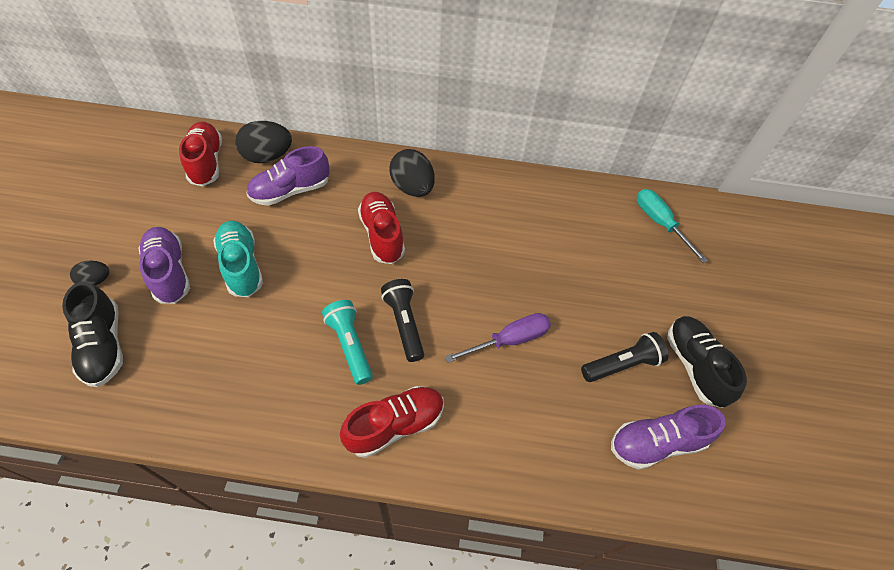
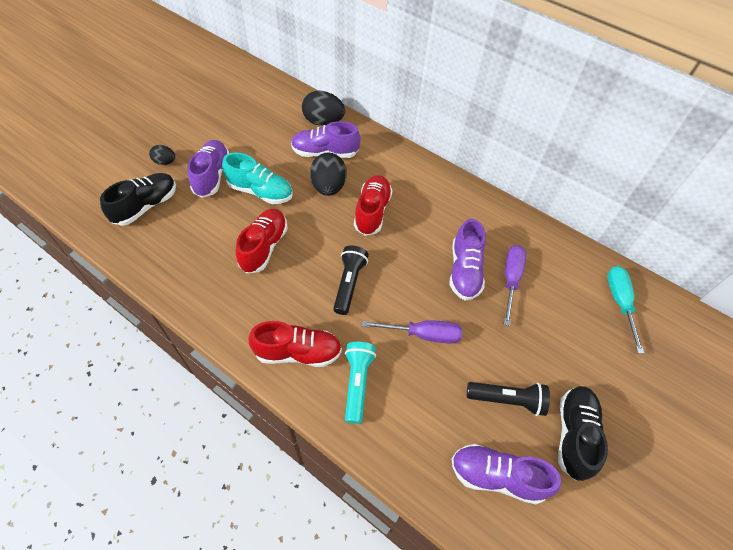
camera: 30 degrees right, 0 degrees up
black shoe [62,282,123,387] -> black shoe turned 150 degrees counterclockwise [100,173,176,226]
red shoe [179,122,222,186] -> red shoe moved to [235,209,288,273]
turquoise shoe [213,221,263,297] -> turquoise shoe turned 105 degrees clockwise [222,152,293,204]
turquoise flashlight [322,300,373,385] -> turquoise flashlight moved to [345,342,376,424]
black egg [389,149,435,197] -> black egg moved to [310,152,346,196]
none -> purple shoe [450,219,486,300]
none -> purple screwdriver [504,245,526,326]

